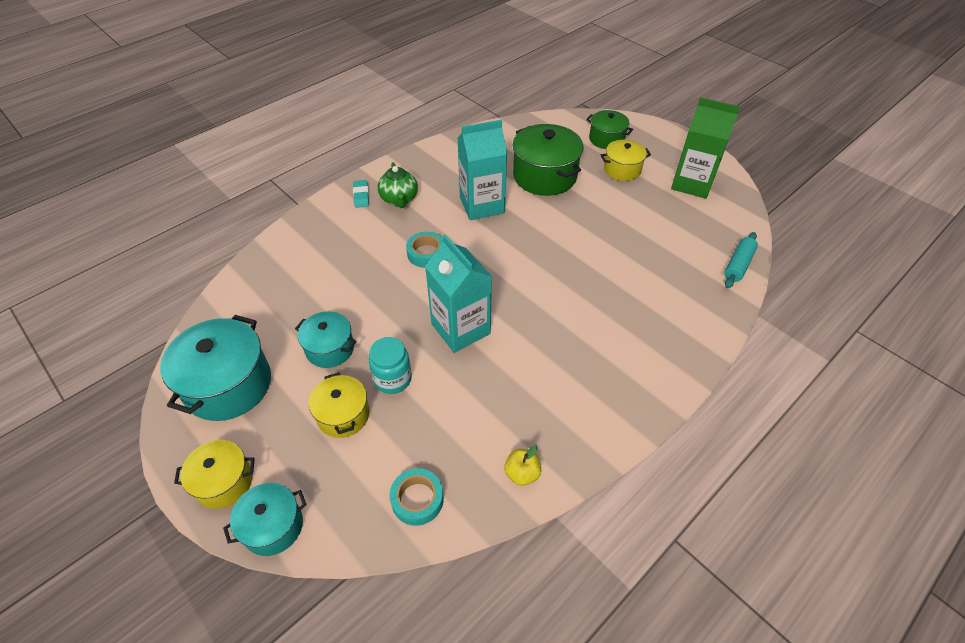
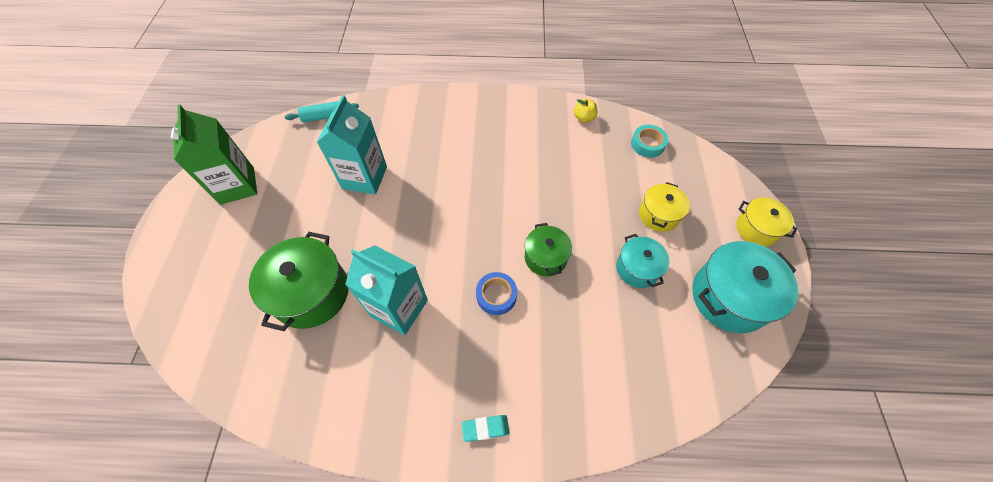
camera: 135 degrees left, 10 degrees up
turquoise pot [223,483,307,556] -> none
turquoise eraser [353,180,369,208] -> turquoise eraser turned 45 degrees clockwise [462,415,510,442]
turquoise jar [369,337,412,394] -> none
green teapot [378,162,418,208] -> none
turquoise tape [406,232,443,268] -> blue tape [476,272,517,315]
turquoise carton [425,234,492,353] -> turquoise carton moved to [317,95,387,195]
green pot [586,110,633,149] -> green pot moved to [525,223,572,277]
yellow pot [600,139,651,181] -> none

